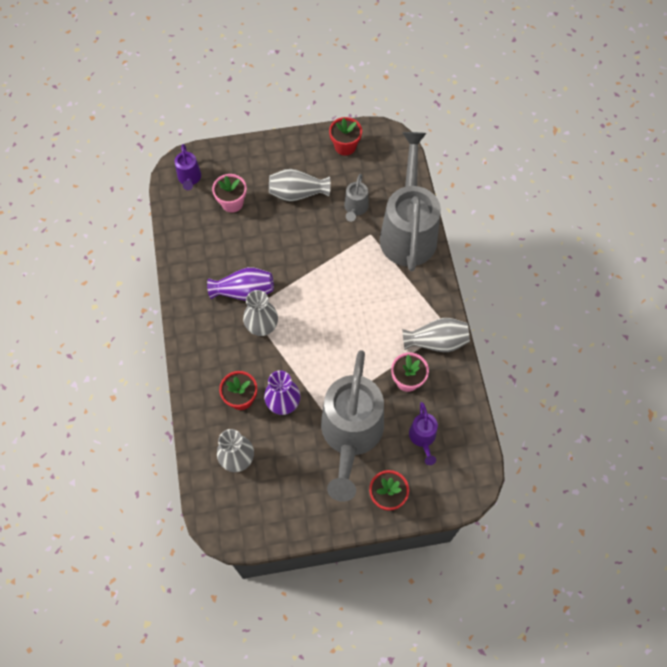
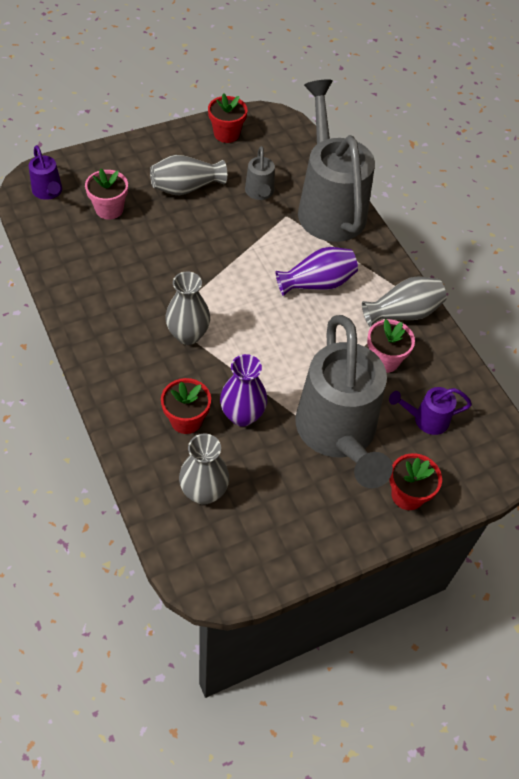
camera: 20 degrees left, 10 degrees down
purple vase [207,267,274,301] -> purple vase moved to [275,247,358,296]
purple watering can [409,402,438,465] -> purple watering can turned 105 degrees clockwise [389,387,472,435]

